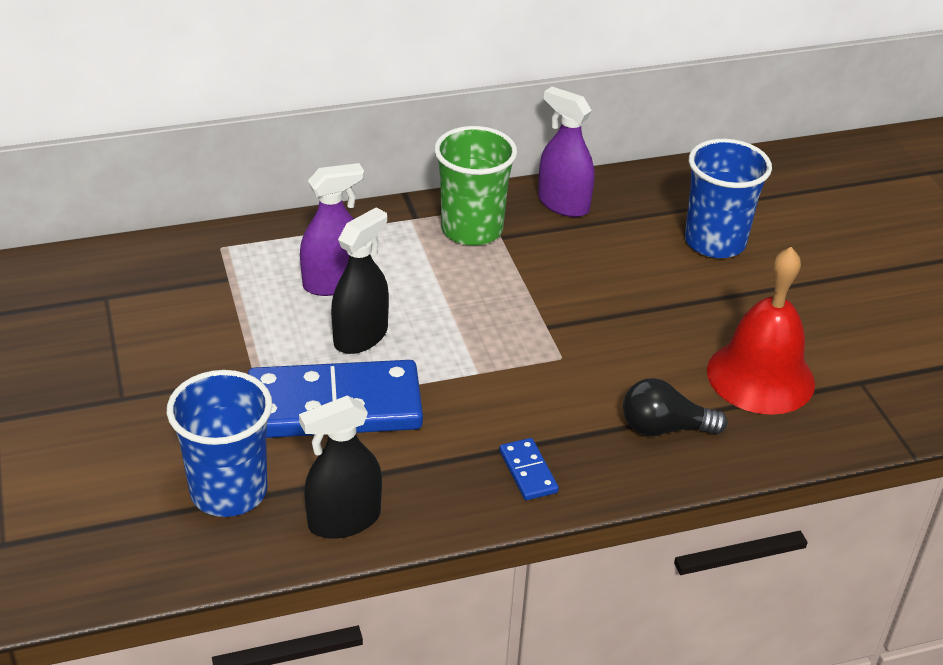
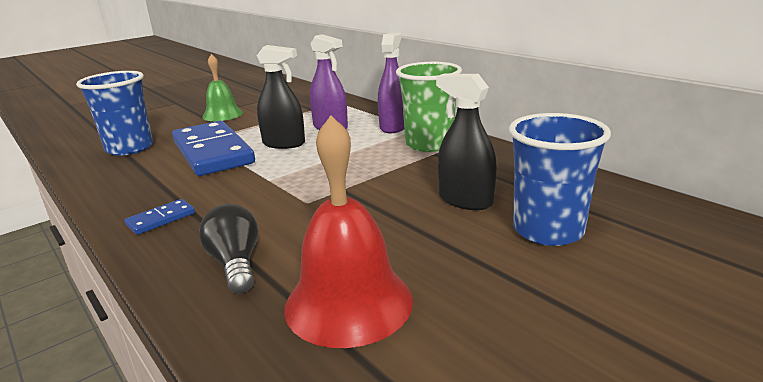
camera: 70 degrees right, 15 degrees down
black spray bottle [299,395,382,539] -> black spray bottle moved to [436,74,497,210]
purple spray bottle [538,87,595,217] -> purple spray bottle moved to [378,33,404,133]
none -> green bell [202,54,243,121]

